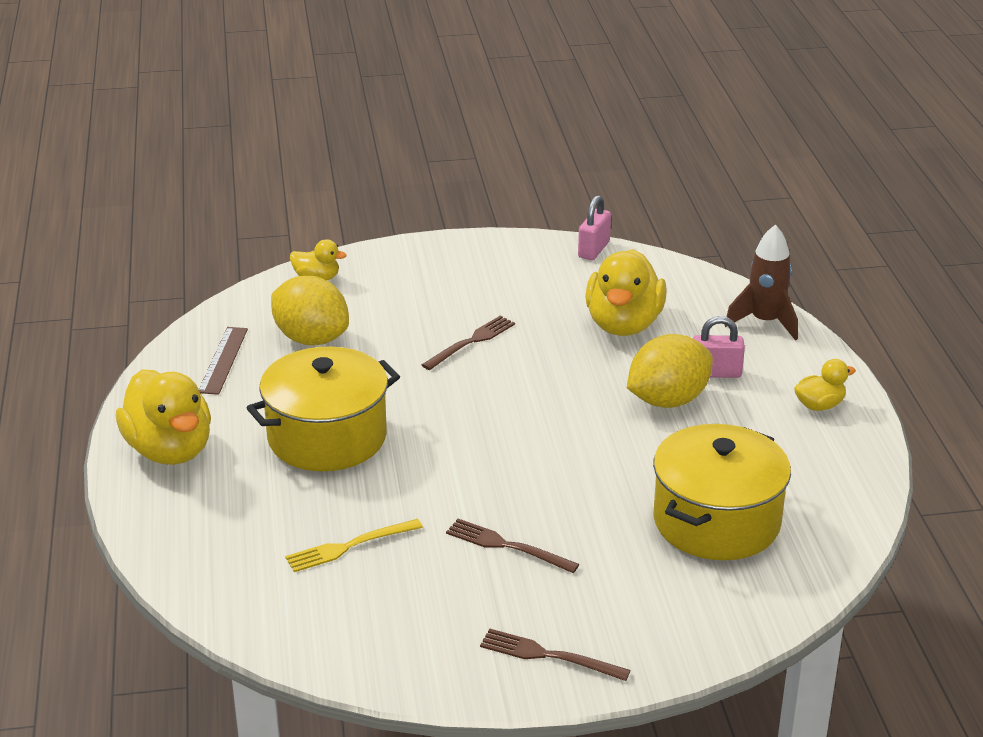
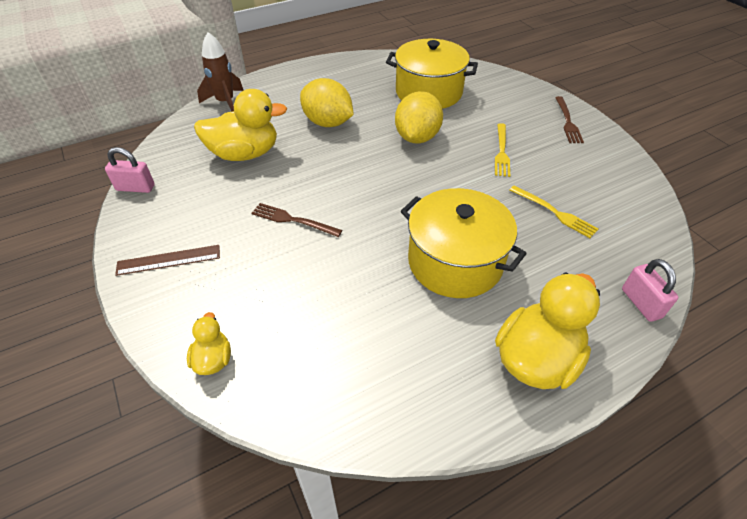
camera: 110 degrees left, 15 degrees up
brown ruler [199,327,248,395] -> brown ruler moved to [115,245,220,276]
yellow lemon [271,276,349,345] -> yellow lemon moved to [395,91,443,144]
brown fork [446,519,579,573] -> yellow fork [495,123,510,177]
pink padlock [693,316,745,378] -> pink padlock moved to [622,259,678,322]
yellow duck [794,359,856,411] -> none

